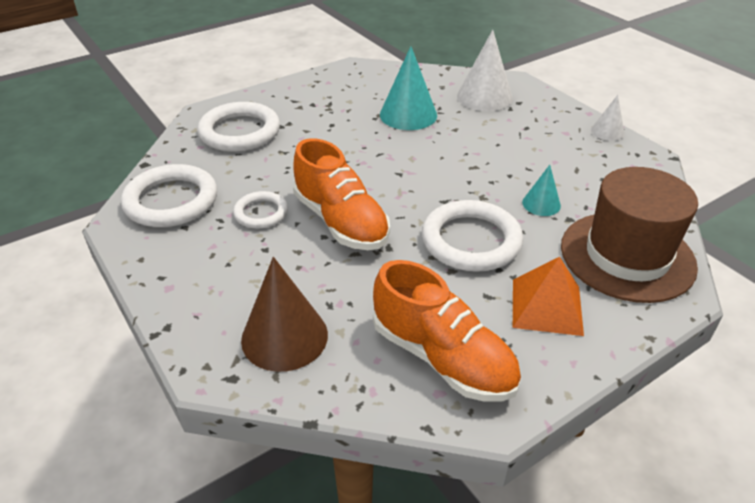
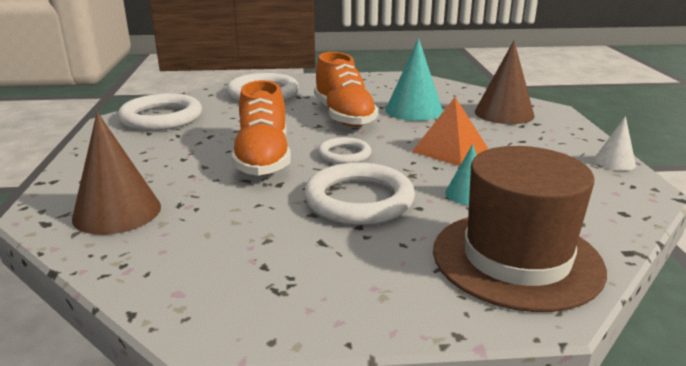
camera: 30 degrees right, 15 degrees down
white ring [233,191,288,229] -> white ring moved to [318,137,371,164]
orange shoe [373,260,521,401] -> orange shoe moved to [314,52,379,127]
white cone [457,30,513,111] -> brown cone [475,41,535,124]
orange pyramid [513,257,584,336] -> orange pyramid moved to [412,97,488,166]

